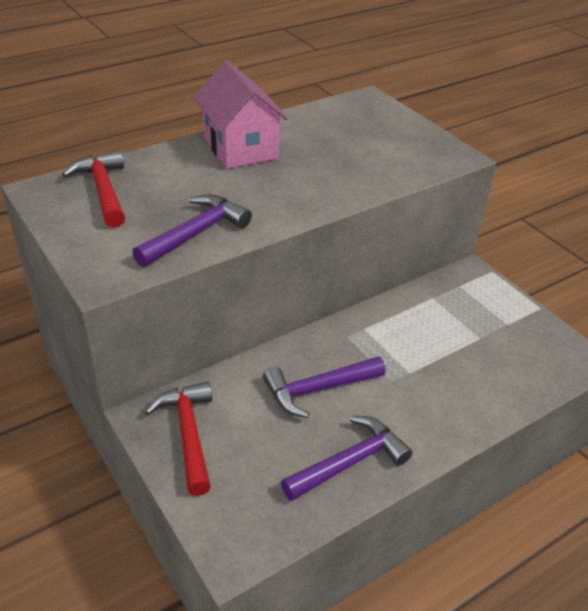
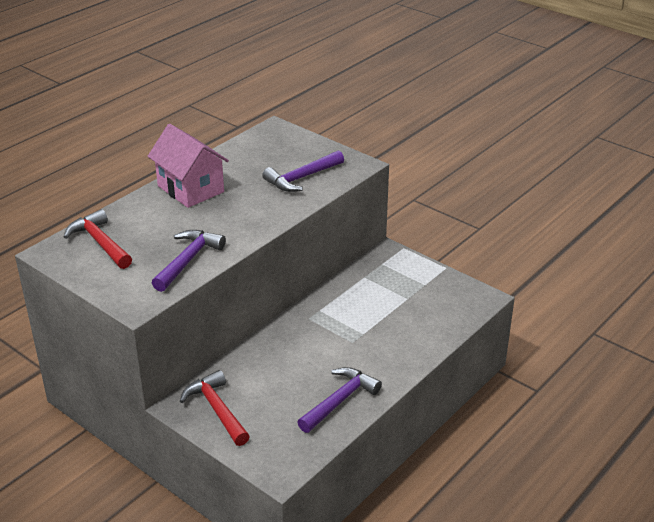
camera: 15 degrees left, 5 degrees down
purple hammer [263,356,385,418] -> purple hammer moved to [262,150,344,192]

